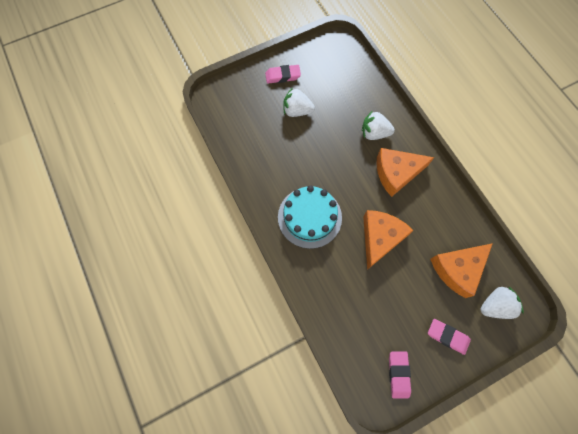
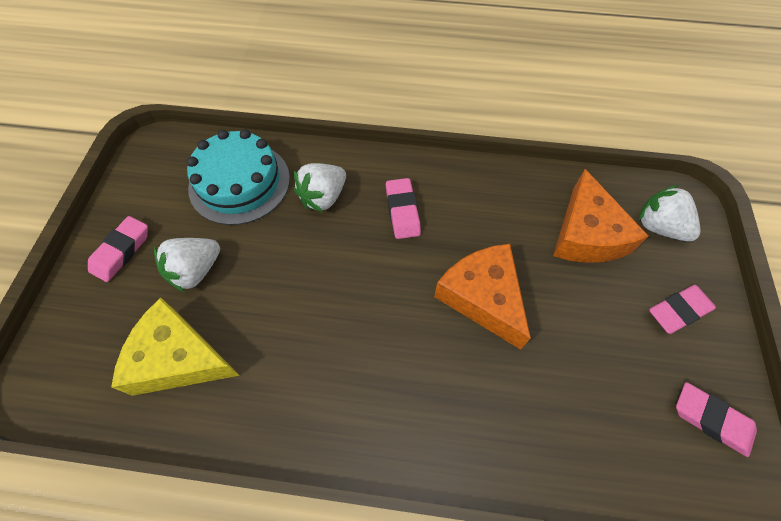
camera: 55 degrees left, 10 degrees down
turquoise cake [278,185,342,249] -> turquoise cake moved to [186,129,290,225]
orange cheese [377,148,435,197] -> pink eraser [386,178,421,239]
white strawberry [480,287,524,319] -> white strawberry turned 60 degrees counterclockwise [638,185,701,241]
none -> yellow cheese [111,298,240,396]

